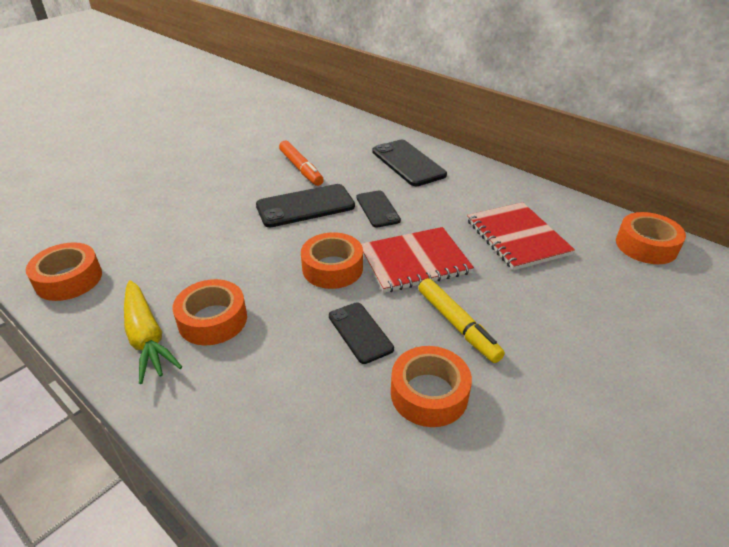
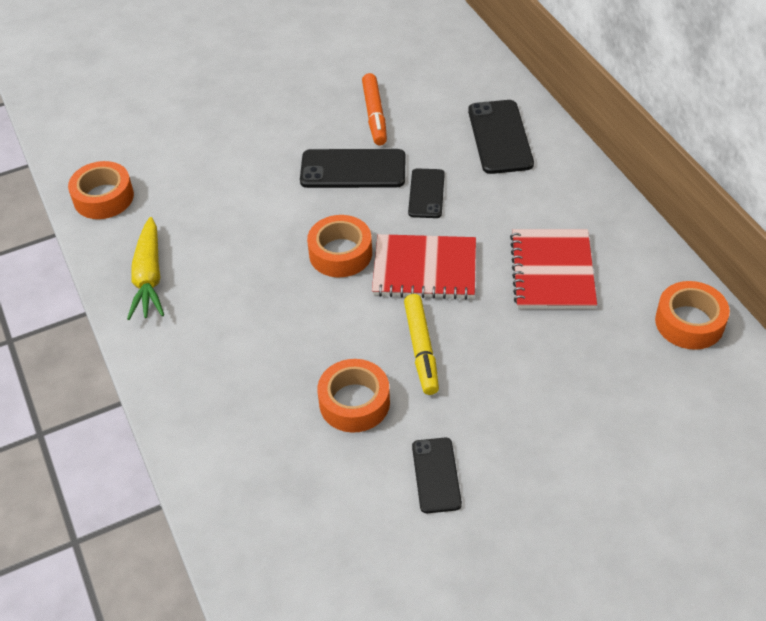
camera: 25 degrees right, 10 degrees up
orange tape [172,279,247,345] -> none
black phone [329,302,394,364] -> black phone moved to [412,438,462,513]

